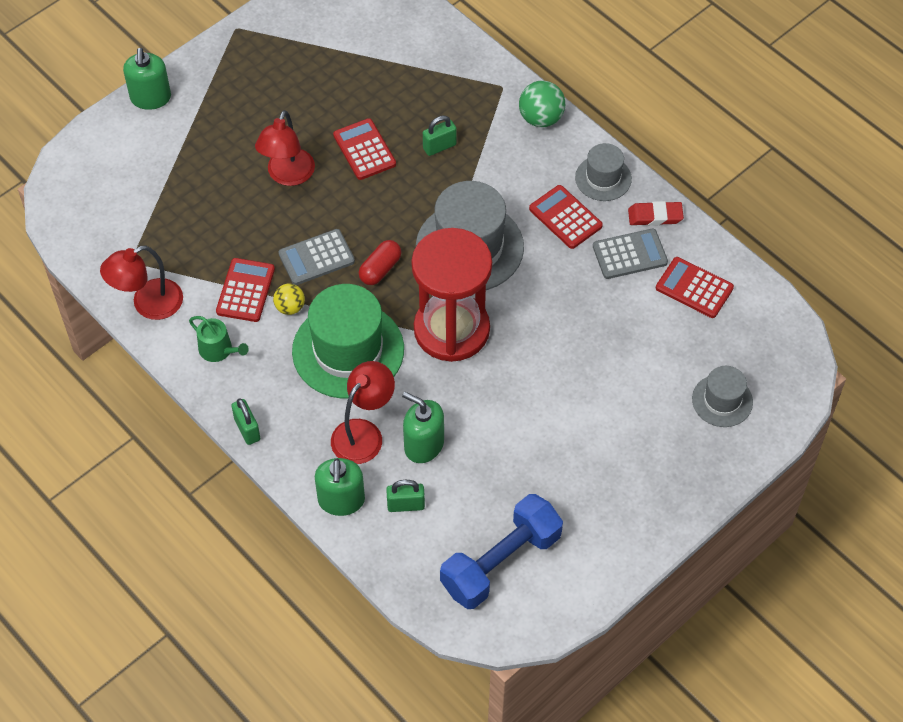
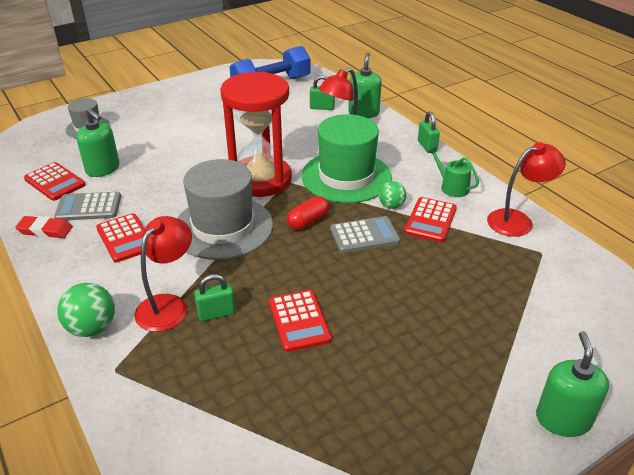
camera: 170 degrees left, 20 degrees down
red lamp [255,110,315,186] -> red lamp moved to [134,216,192,332]
yellow ball [273,284,305,315] -> green ball [379,181,406,209]
green soap dispenser [402,392,444,463] -> green soap dispenser moved to [76,109,120,177]
grey hat [575,143,632,201] -> none

